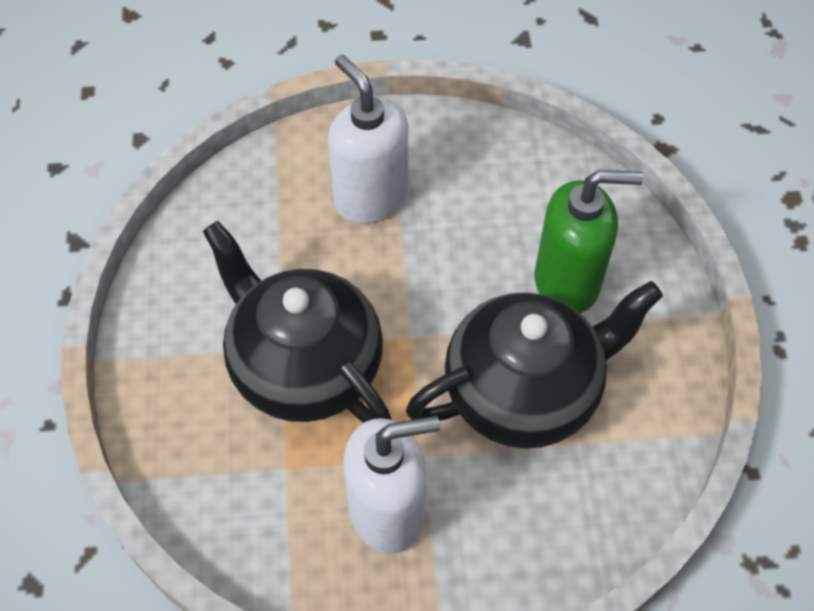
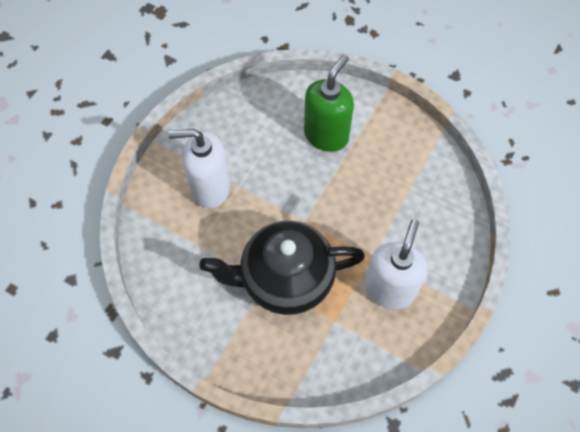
camera: 55 degrees left, 5 degrees up
black teapot [406,281,663,449] -> none

